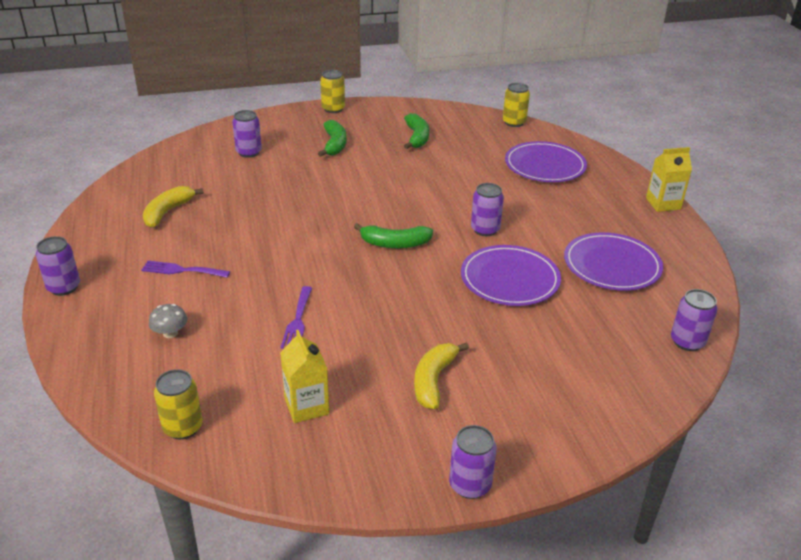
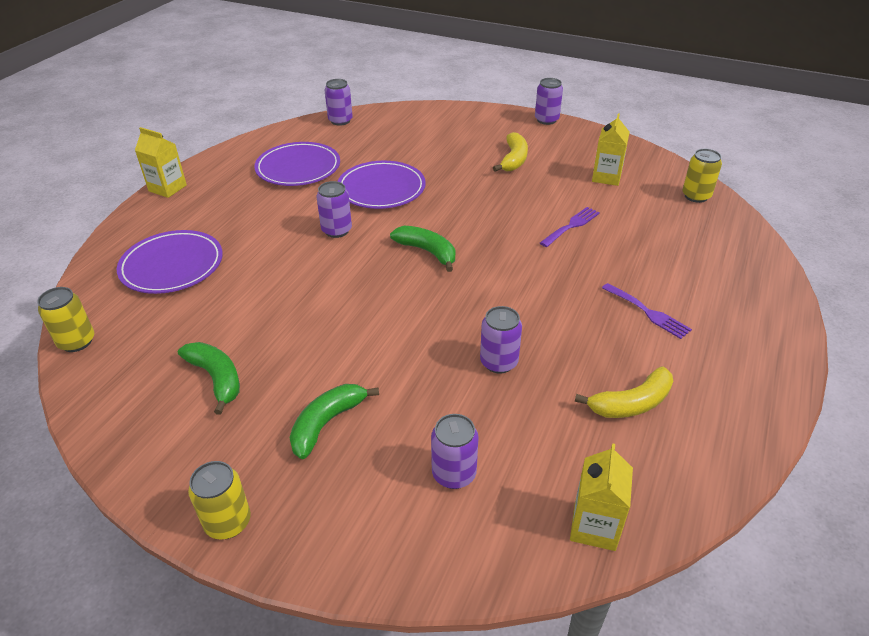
camera: 140 degrees left, 5 degrees up
purple can [36,236,80,296] -> purple can moved to [480,306,522,374]
grey mushroom [149,304,187,338] -> none
green banana [404,113,429,149] -> green banana turned 105 degrees clockwise [178,342,240,415]
yellow banana [414,342,469,409] -> yellow banana turned 45 degrees counterclockwise [493,132,528,171]
none -> yellow carton [570,443,633,551]

